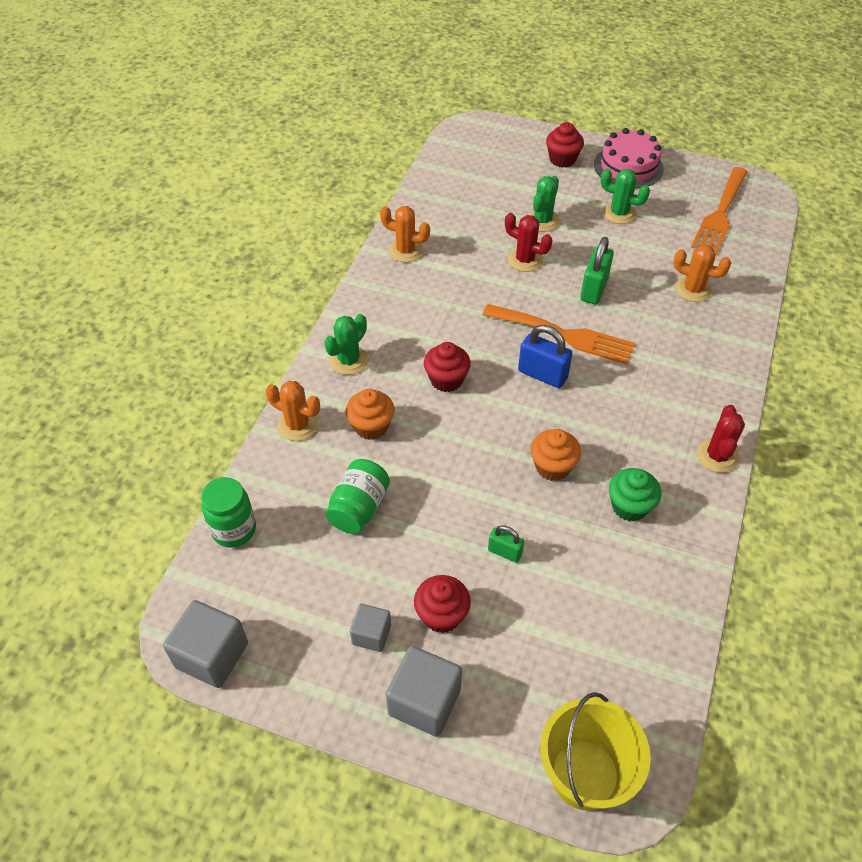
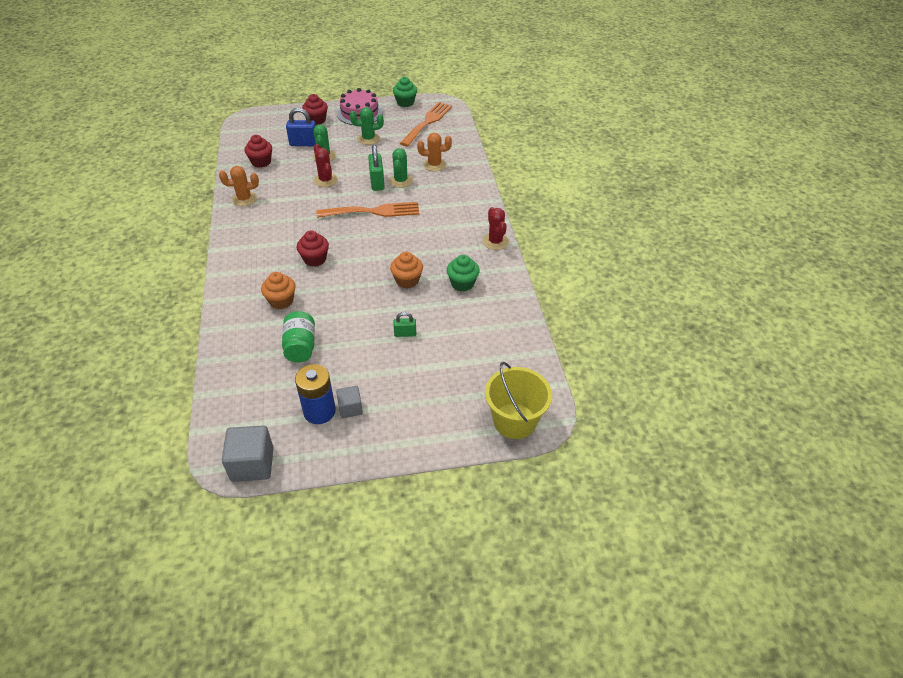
camera: 30 degrees left, 5 degrees down
green jar [201,477,256,548] -> none
orange cactus [266,381,320,441] -> none
green cactus [324,314,368,375] -> green cactus moved to [389,148,413,188]
grey cube [386,646,462,737] -> none
red cupcake [414,575,471,633] -> red cupcake moved to [244,135,272,168]
red cactus [505,213,553,272] -> red cactus turned 60 degrees clockwise [314,144,338,187]
blue padlock [518,325,573,388] -> blue padlock moved to [286,108,316,146]
orange fork [691,167,748,255] -> orange fork turned 150 degrees counterclockwise [400,102,452,147]
none -> blue battery [295,364,336,424]
none -> green cupcake [393,77,417,107]

